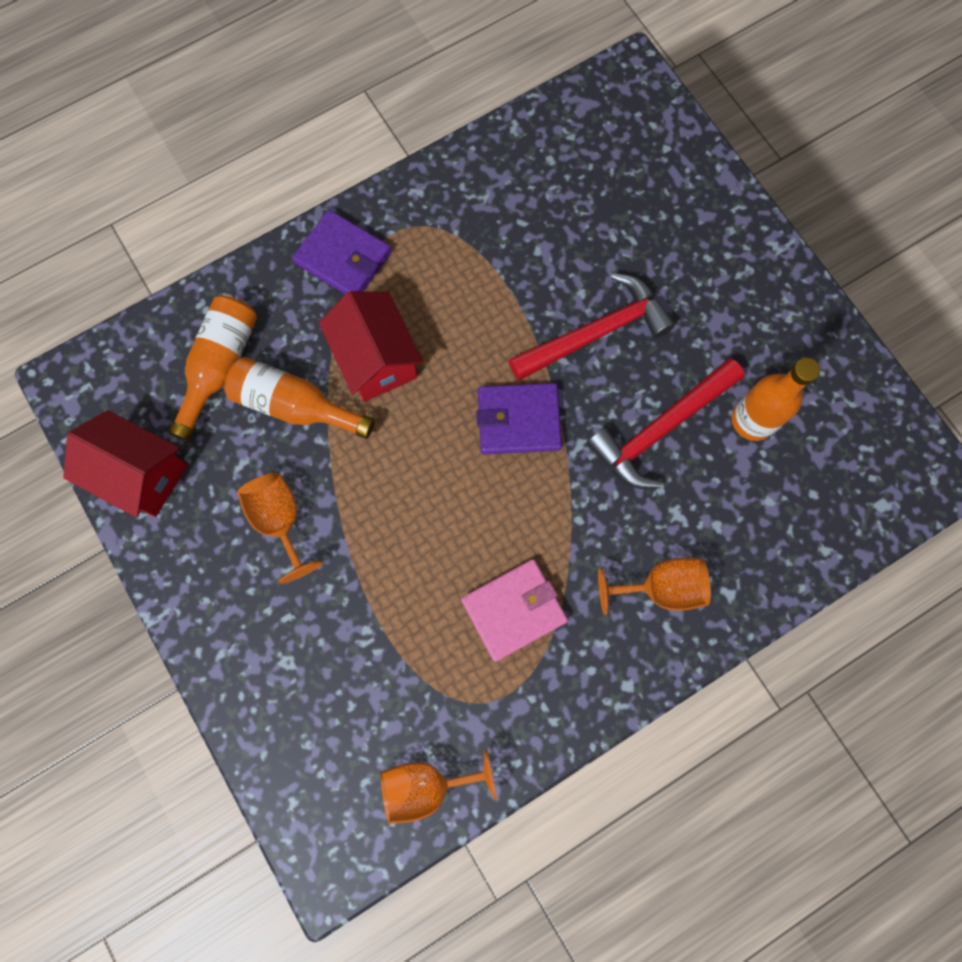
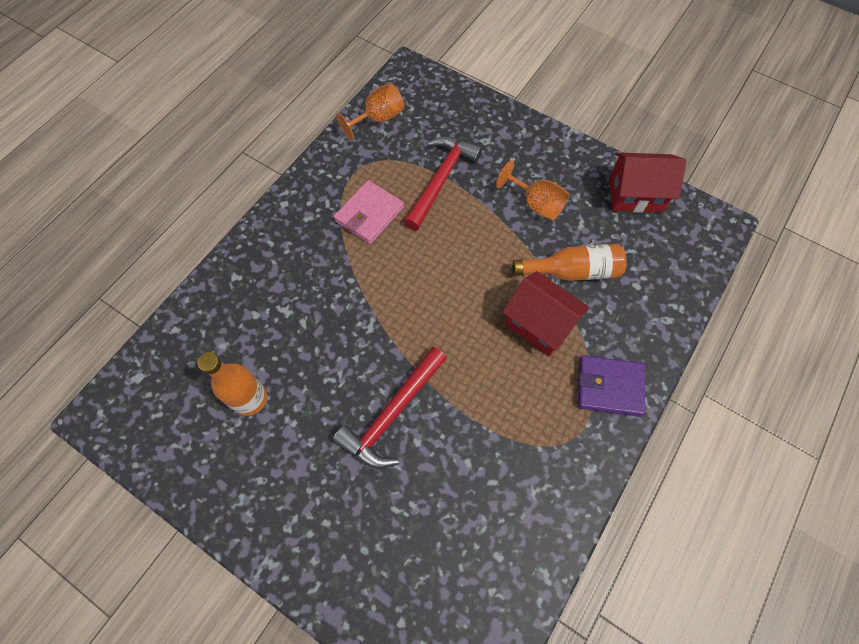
camera: 155 degrees right, 10 degrees down
orange bottle [168,295,257,441] -> none
purple wallet [477,383,562,454] -> none
red hammer [587,359,744,489] -> red hammer moved to [404,136,482,231]
orange goblet [598,558,711,615] -> none

